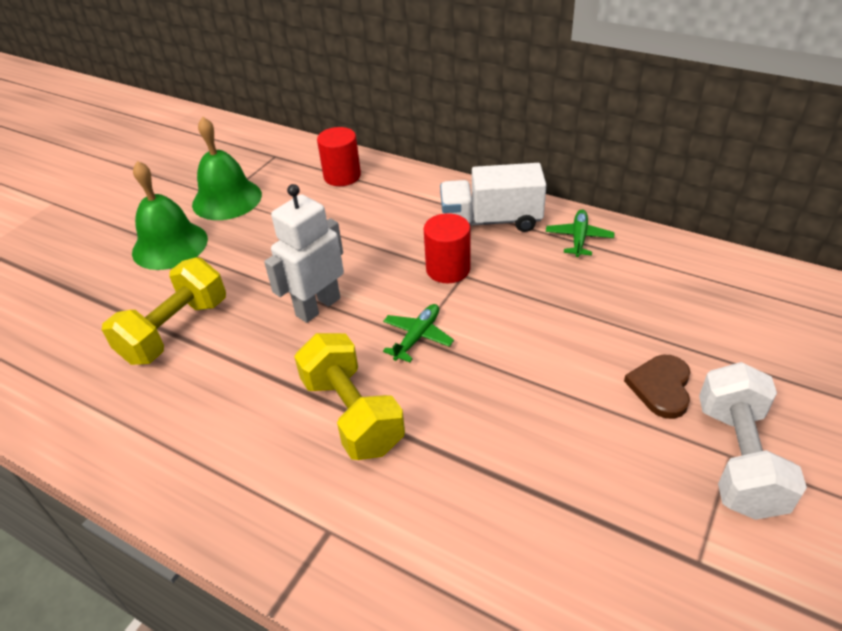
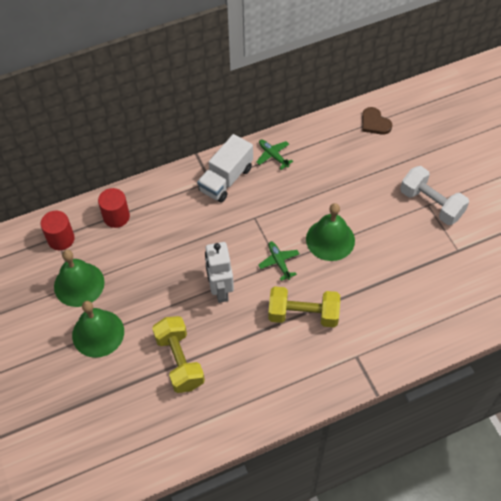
camera: 55 degrees left, 15 degrees up
red cylinder [424,213,471,283] -> red cylinder moved to [40,211,75,250]
brown heart [624,355,690,419] -> brown heart moved to [362,107,392,135]
none -> green bell [306,203,355,261]

